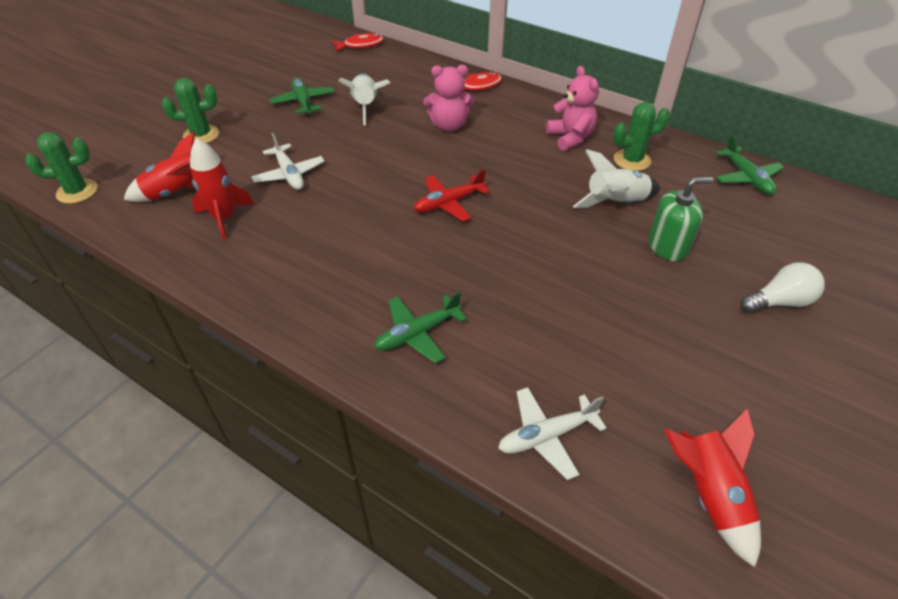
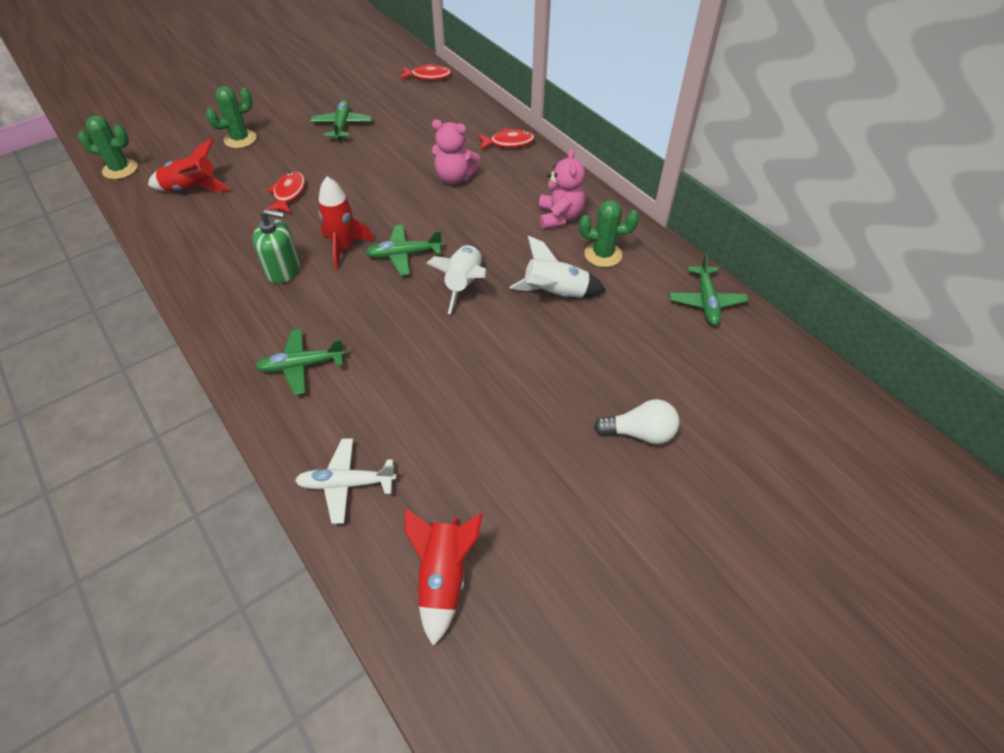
camera: 20 degrees right, 5 degrees up
green cactus [162,78,219,144] -> green cactus turned 45 degrees counterclockwise [206,86,257,148]
red rocket [190,138,254,240] -> red rocket moved to [318,177,374,269]
white plane [251,133,325,190] -> red fish [266,172,305,213]
white rocket [338,73,390,125] -> white rocket moved to [427,245,487,314]
red plane [414,169,490,222] -> green plane [365,225,443,276]
green soap dispenser [649,177,714,261] -> green soap dispenser moved to [253,209,300,284]

